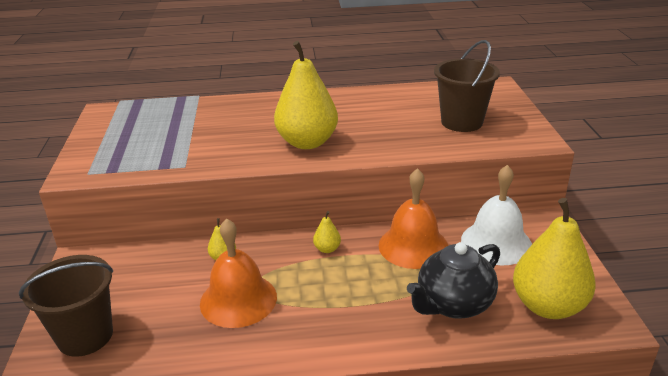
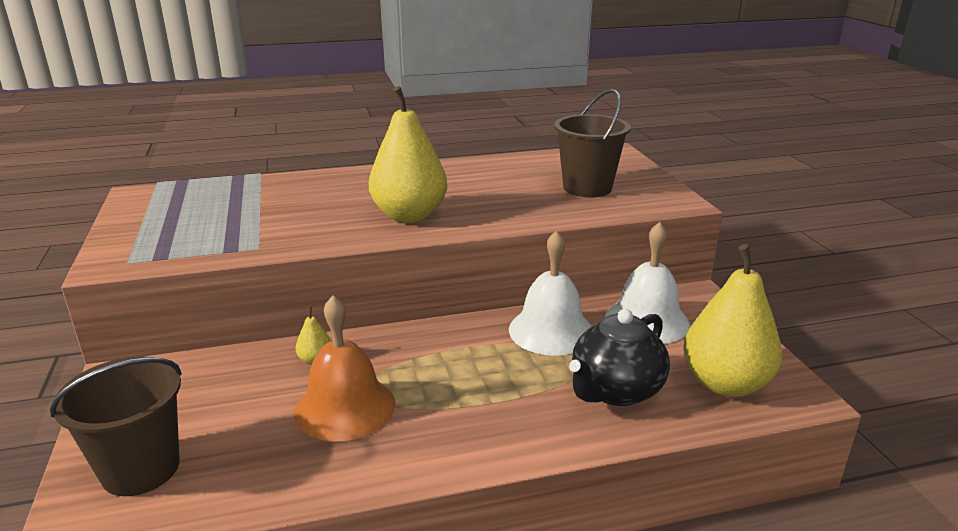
camera: 10 degrees left, 5 degrees down
yellow pear [313,211,341,253] -> none
orange bell [379,168,448,269] -> white bell [509,230,592,356]

